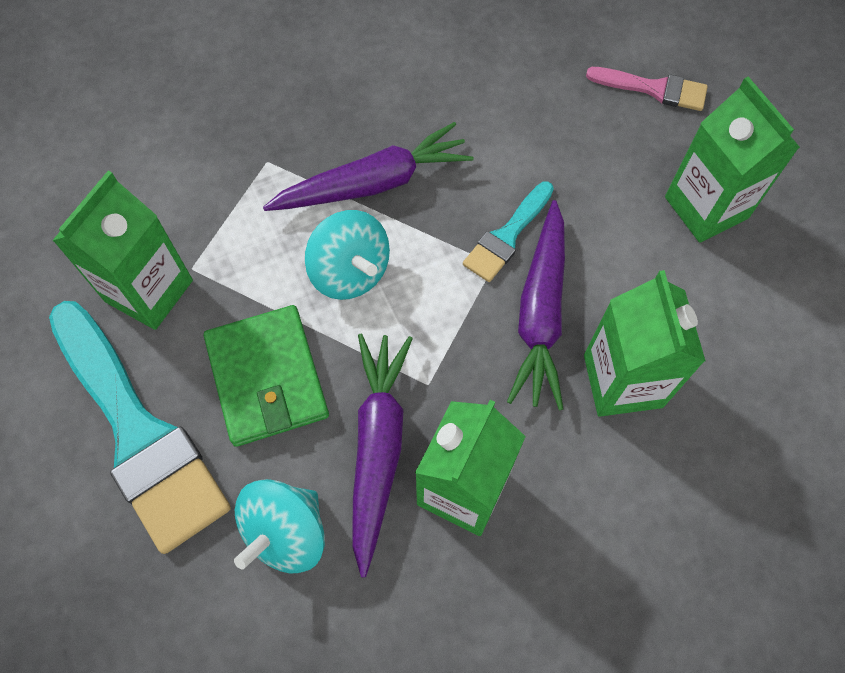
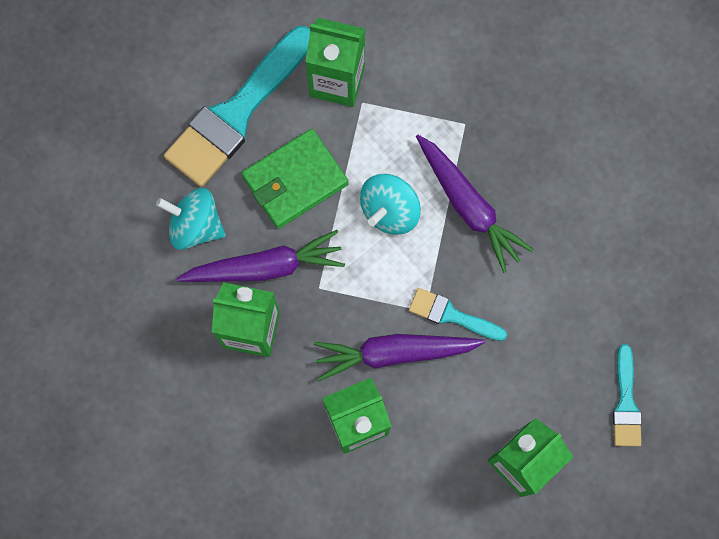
camera: 75 degrees right, 10 degrees up
pink brush [586,67,708,111] -> turquoise brush [613,344,642,447]

